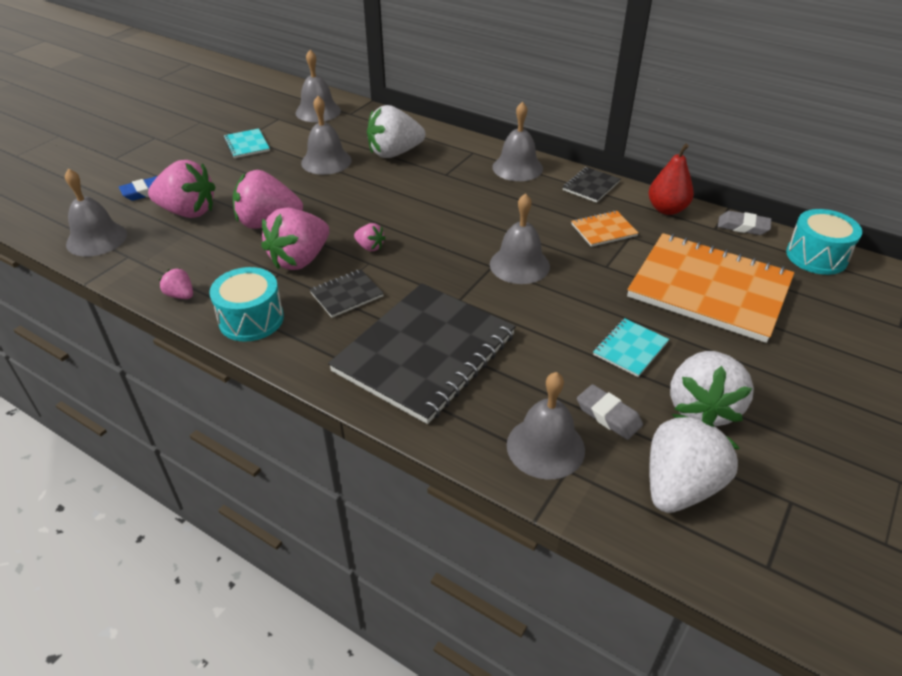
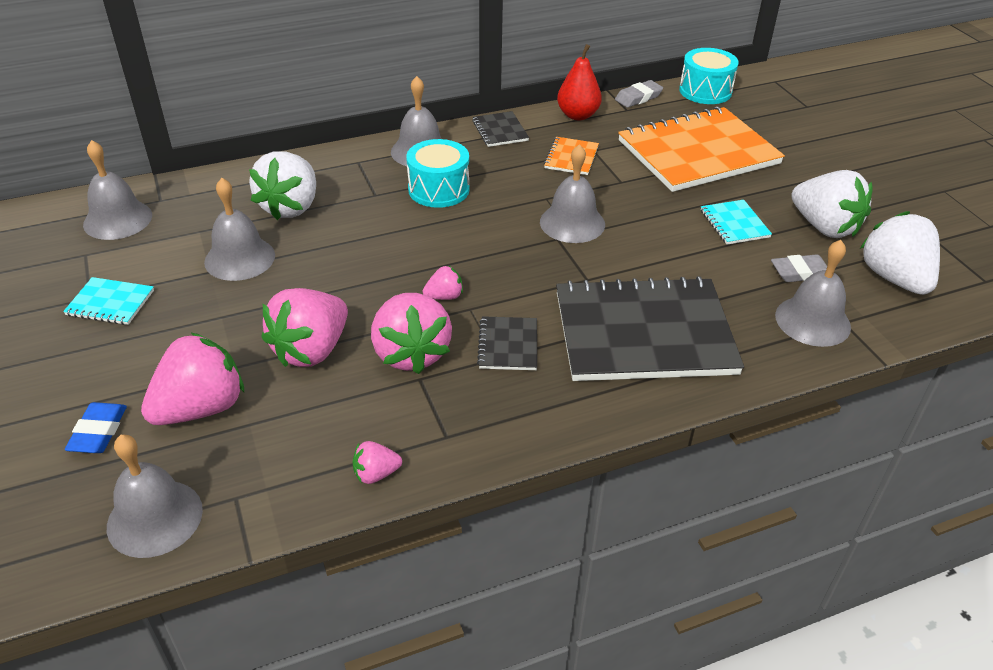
camera: 55 degrees left, 0 degrees up
turquoise drum [209,267,284,342] -> turquoise drum moved to [406,139,470,208]
black notebook [328,283,516,424] -> black notebook turned 75 degrees counterclockwise [556,276,744,381]

